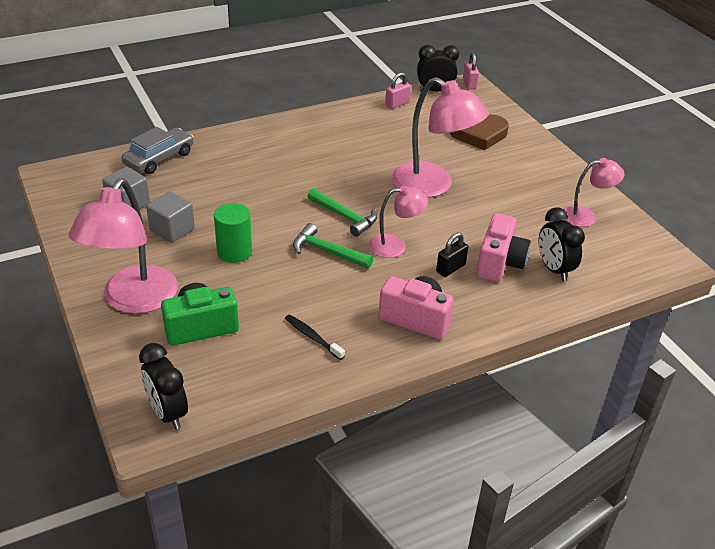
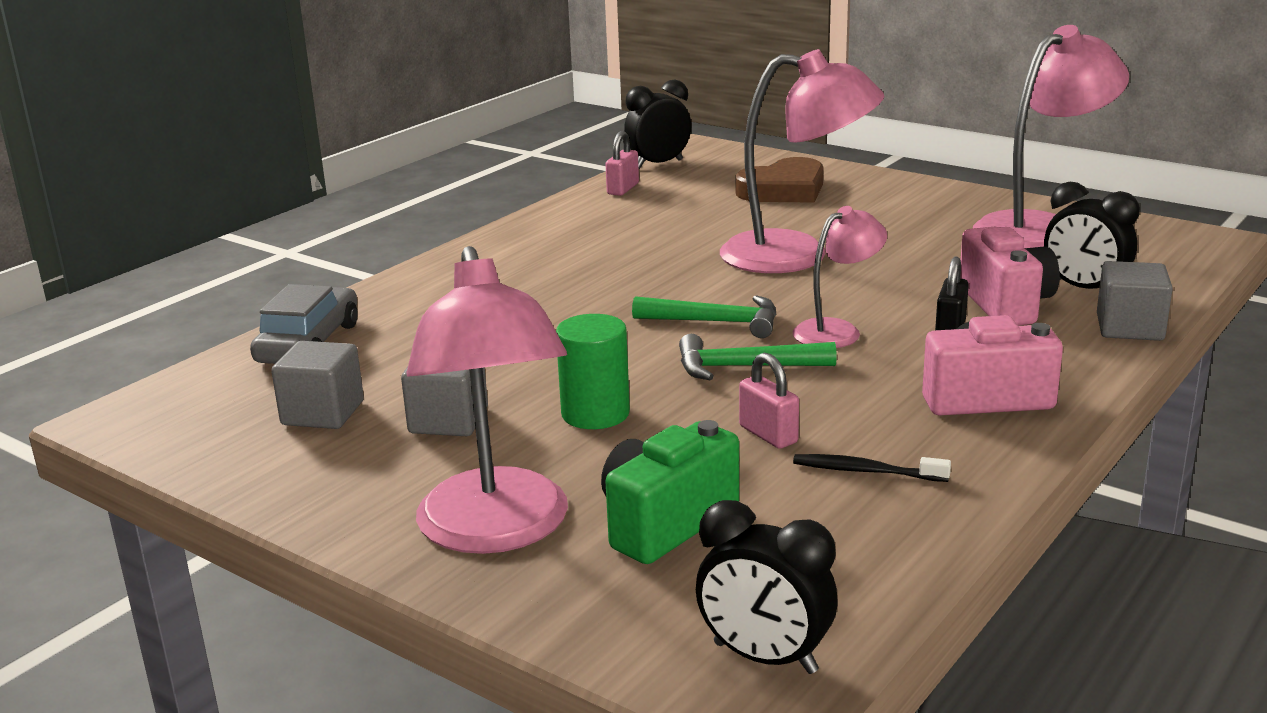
camera: 25 degrees left, 15 degrees down
pink padlock [463,53,479,90] -> pink padlock moved to [739,353,799,449]
pink lamp [563,158,624,227] -> pink lamp [973,25,1129,248], size x1.81
none -> grey cube [1097,261,1173,341]

